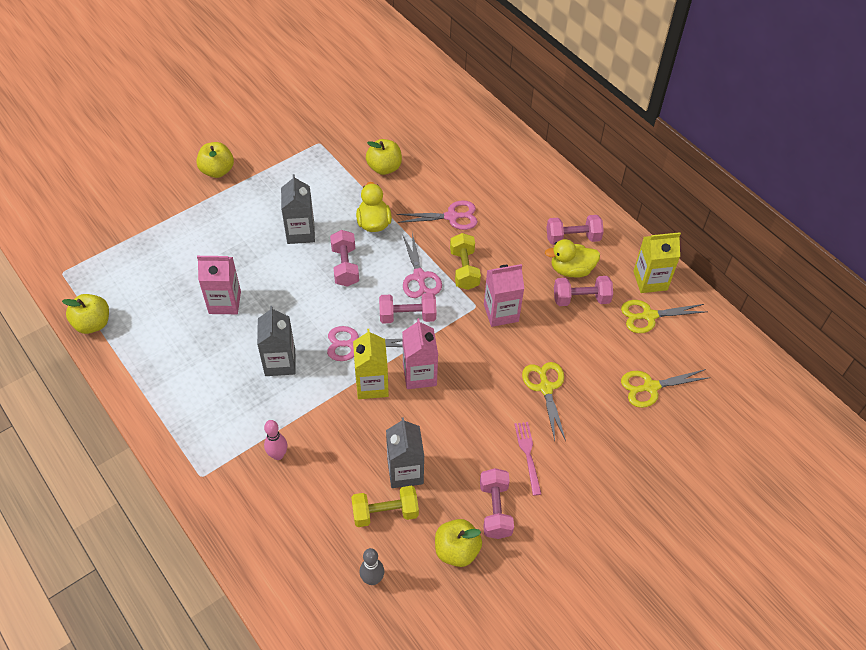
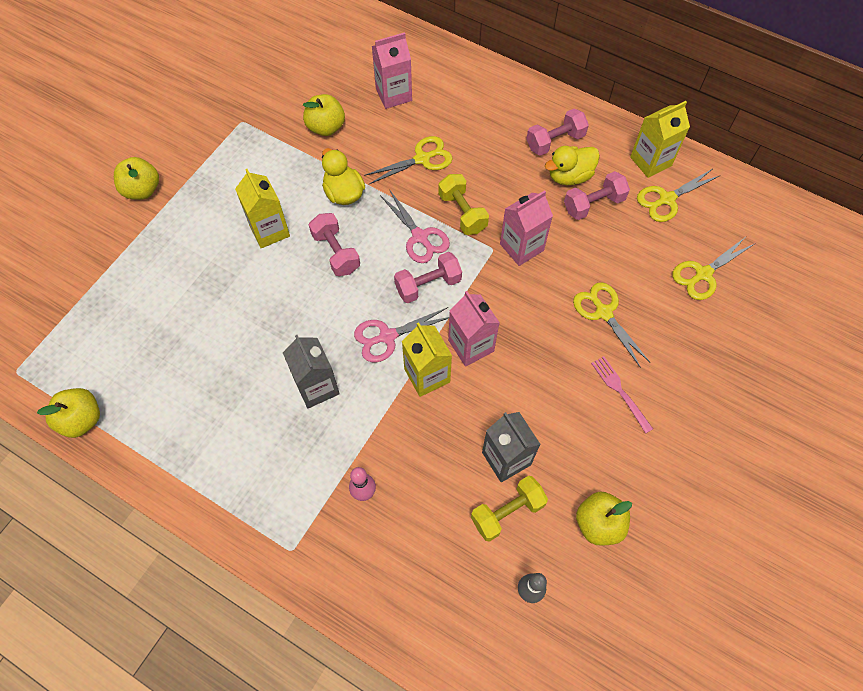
camera: 20 degrees left, 10 degrees up
pink carton [197,256,241,314] -> pink carton moved to [372,32,412,109]
grey carton [281,174,315,244] -> yellow carton [235,169,290,248]
pink scissors [397,201,478,230] -> yellow scissors [364,136,452,184]
pink dumbbell [480,468,514,539] -> none

